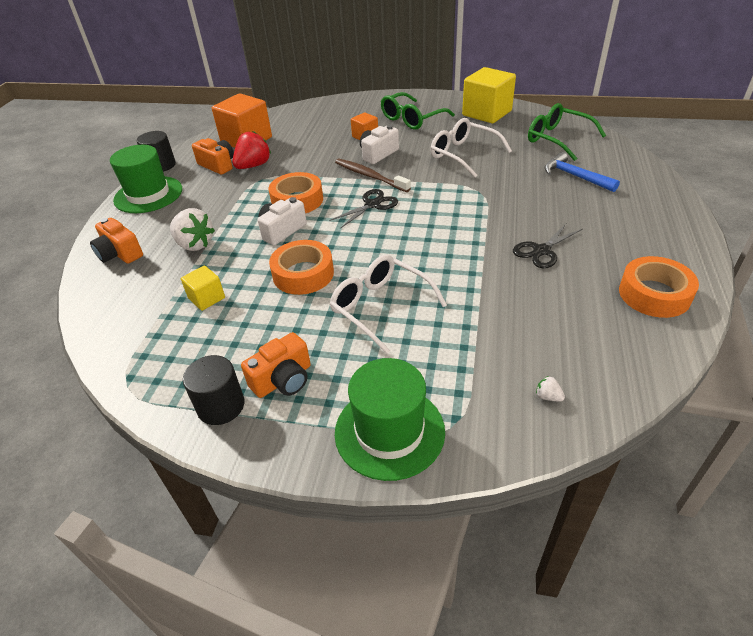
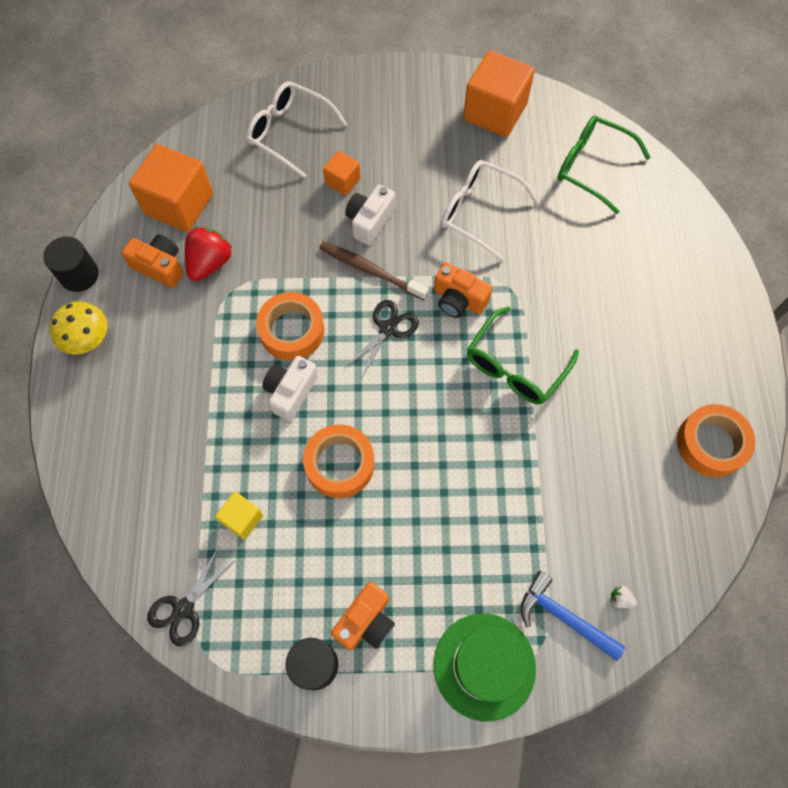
camera: 15 degrees left, 25 degrees up
orange camera [90,218,143,264] -> orange camera moved to [434,262,492,318]
green hat [110,145,182,213] -> yellow mushroom [49,301,108,355]
white strawberry [170,208,215,251] -> none
white glasses [330,255,447,354] -> white glasses moved to [246,81,347,178]
green glasses [381,92,455,130] -> green glasses moved to [467,306,579,404]
yellow cube [462,67,516,123] -> orange cube [463,50,535,137]
black scissors [513,222,582,268] -> black scissors moved to [147,547,235,647]
blue hammer [544,152,620,192] -> blue hammer moved to [520,571,626,661]

